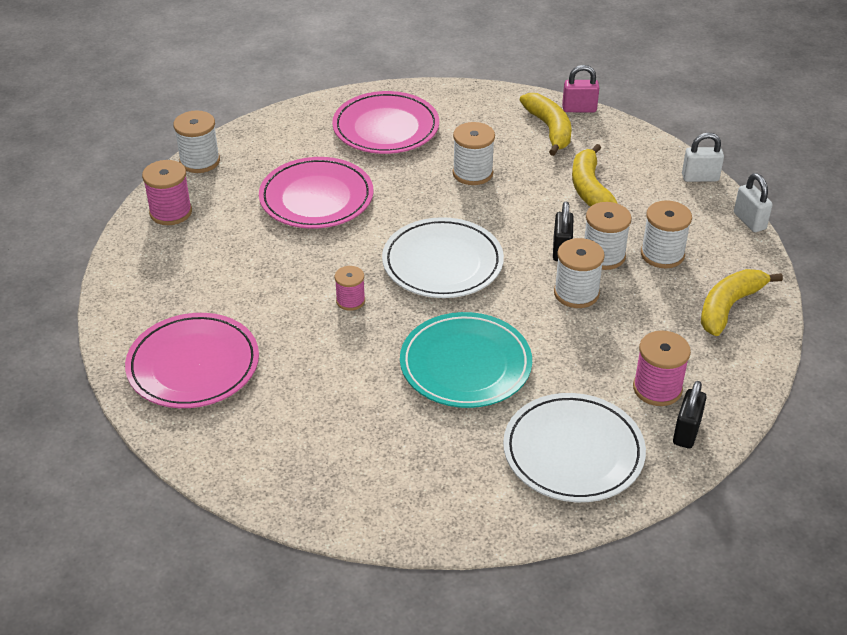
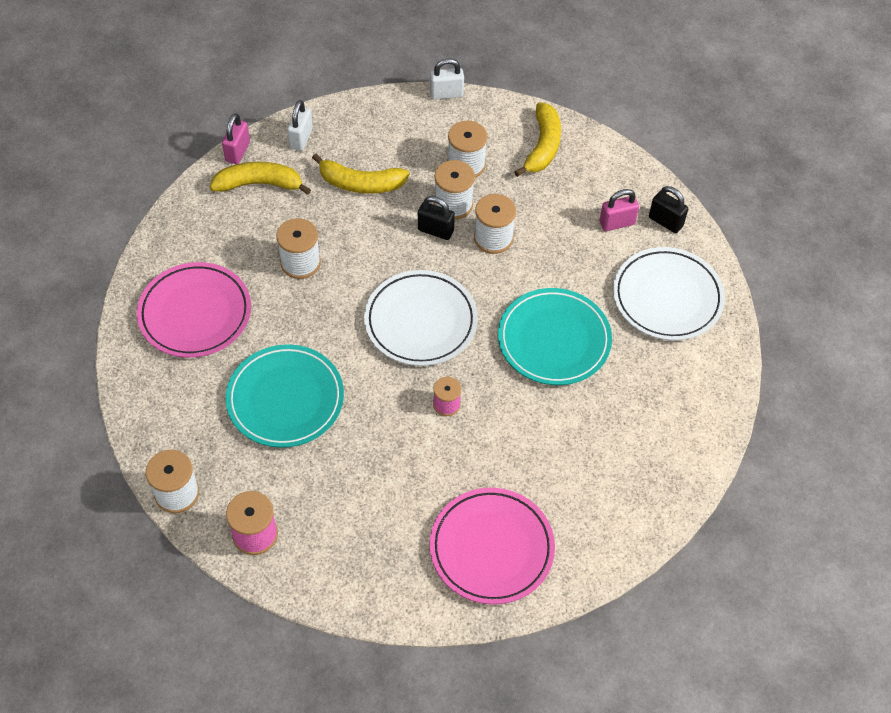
camera: 75 degrees left, 15 degrees up
pink plate [259,157,373,229] -> turquoise plate [226,344,344,448]
pink spool [633,330,691,406] -> pink padlock [600,189,639,231]
white padlock [682,132,724,182] -> white padlock moved to [287,100,313,151]
yellow banana [701,269,783,336] -> yellow banana turned 135 degrees counterclockwise [514,102,561,177]

